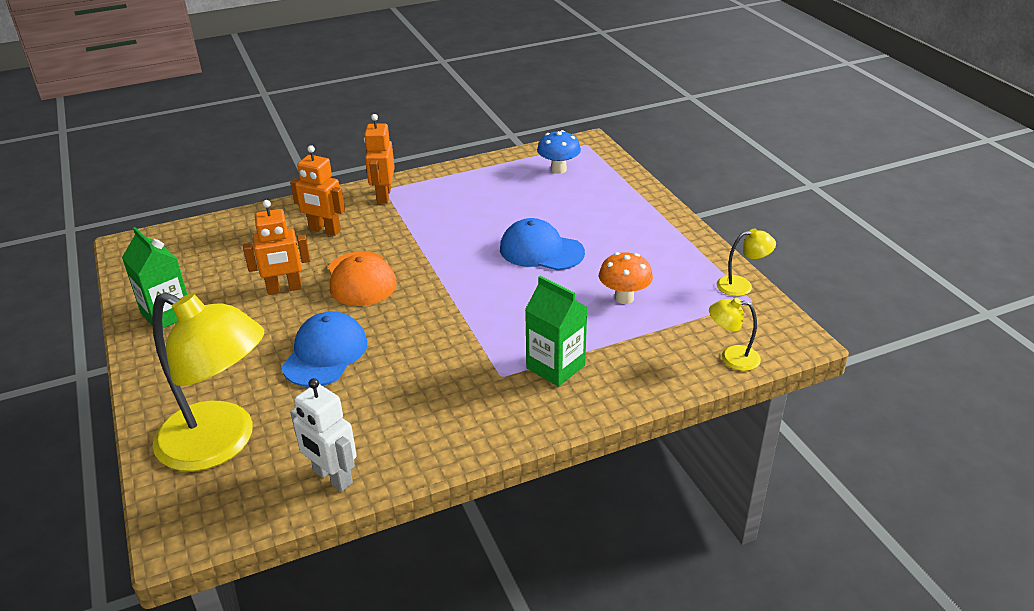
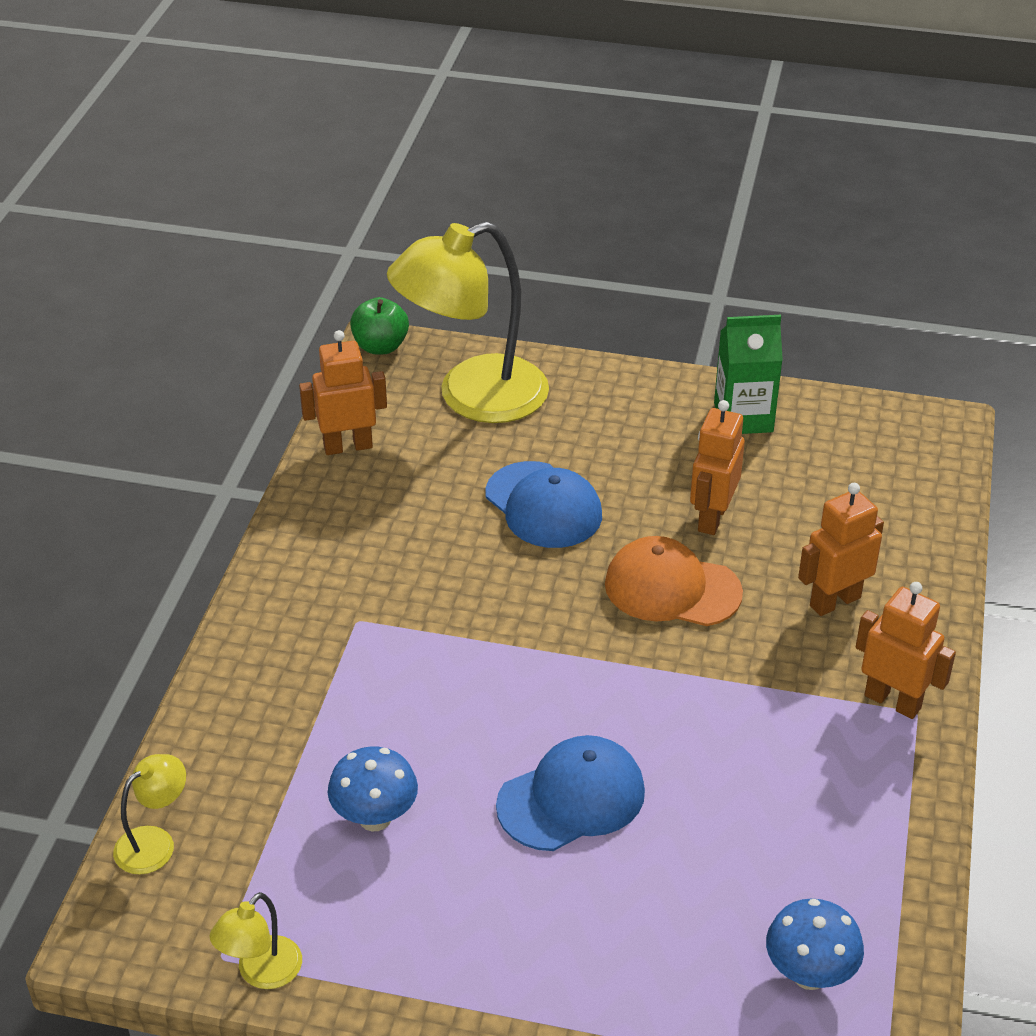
camera: 125 degrees right, 5 degrees up
white robot [290,378,357,491] -> orange robot [299,330,387,455]
green carton [525,276,587,387] -> none
orange mushroom [599,252,653,304] -> blue mushroom [328,747,418,832]
none -> green apple [350,297,409,354]

